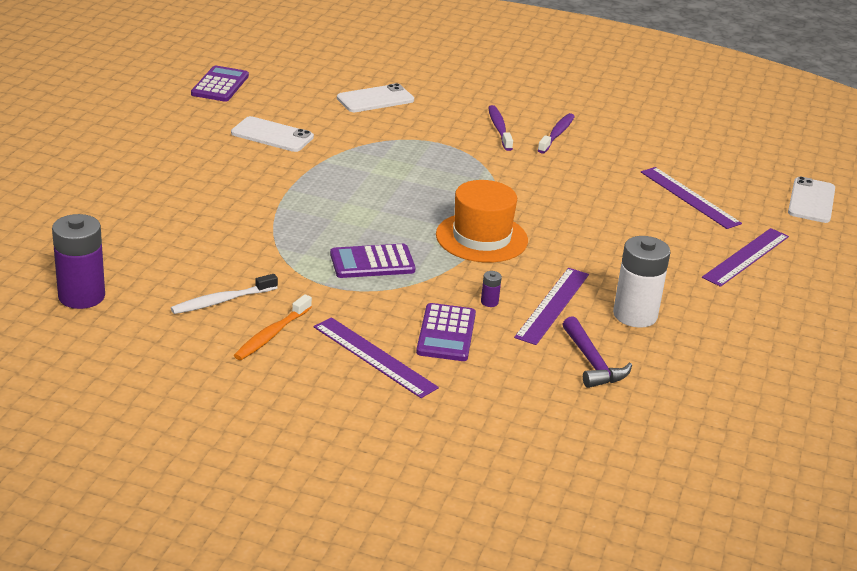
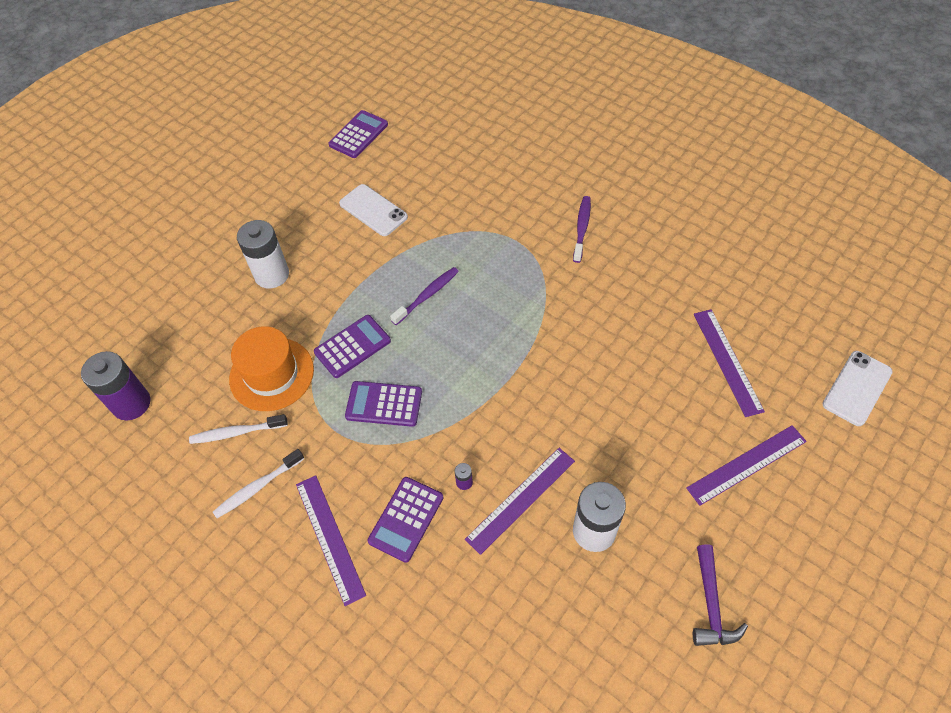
camera: 25 degrees right, 25 degrees up
orange toothbrush [234,294,312,360] -> white toothbrush [213,449,304,518]
white phone [337,83,414,112] -> none
orange hat [436,180,528,262] -> orange hat moved to [229,326,314,411]
purple toothbrush [538,113,575,154] -> purple toothbrush moved to [390,267,459,325]
purple hammer [563,316,632,388] -> purple hammer moved to [693,544,748,646]
none -> white battery [237,220,289,289]
none -> purple calculator [314,315,391,378]

